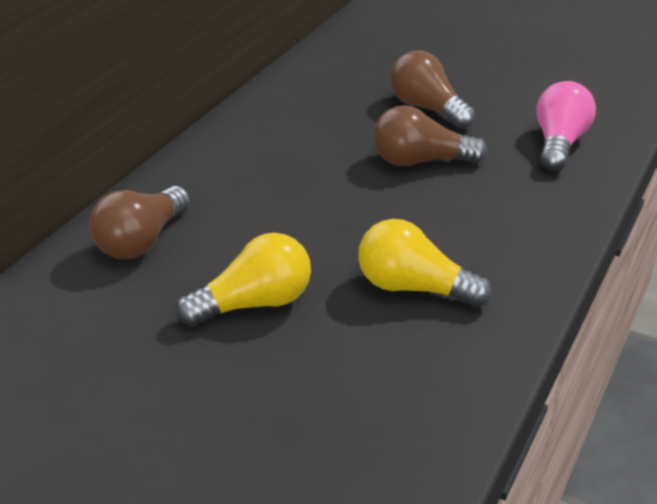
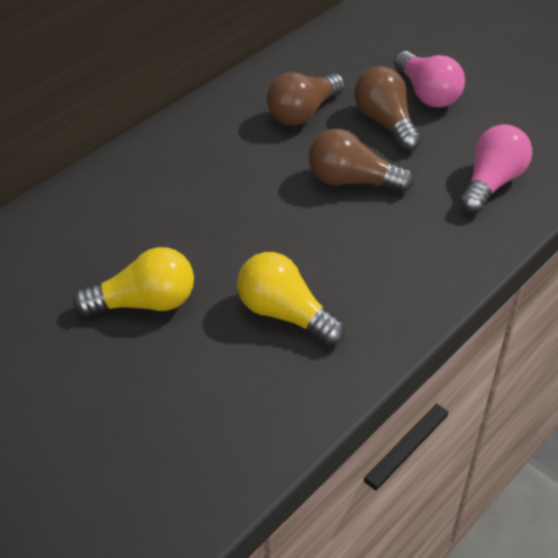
camera: 15 degrees right, 10 degrees up
brown light bulb [89,186,190,259] -> brown light bulb moved to [266,72,345,126]
none -> pink light bulb [394,51,465,107]

